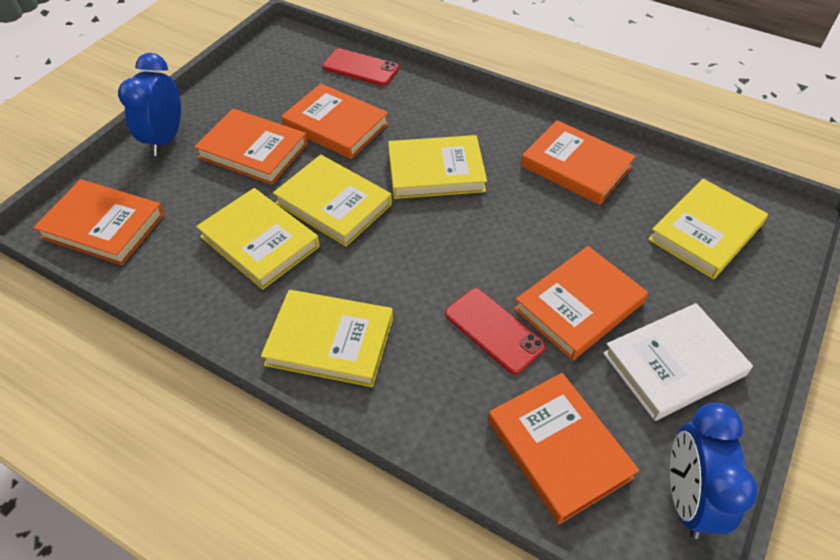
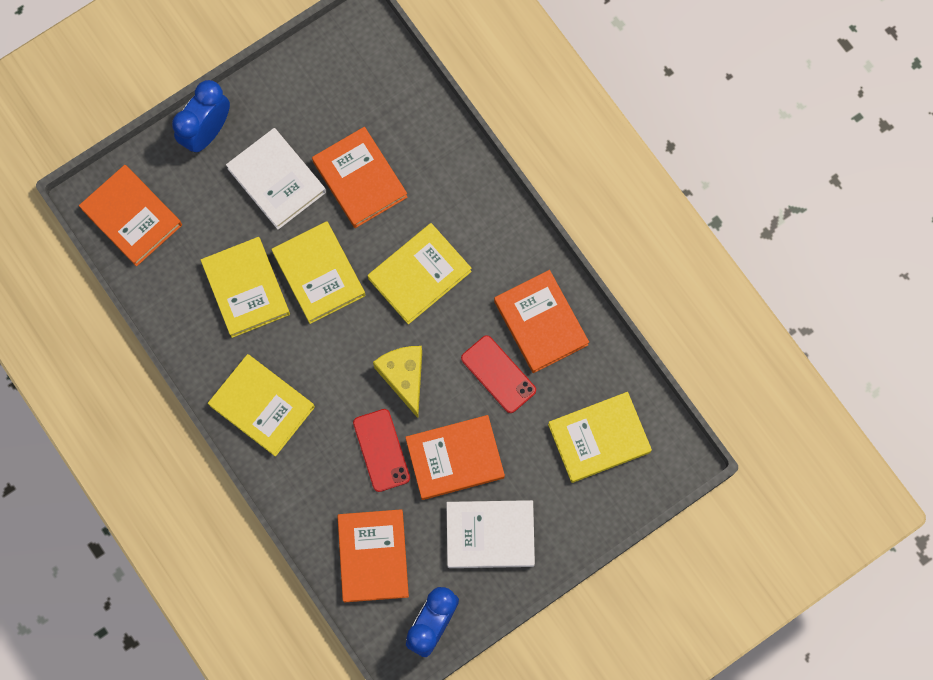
camera: 25 degrees right, 25 degrees up
orange book [194,109,308,185] -> white book [226,128,326,230]
red phone [323,48,399,86] -> red phone moved to [461,335,536,413]
yellow book [388,135,487,199] -> yellow book turned 60 degrees counterclockwise [368,223,472,324]
none -> yellow cheese [373,346,422,418]

